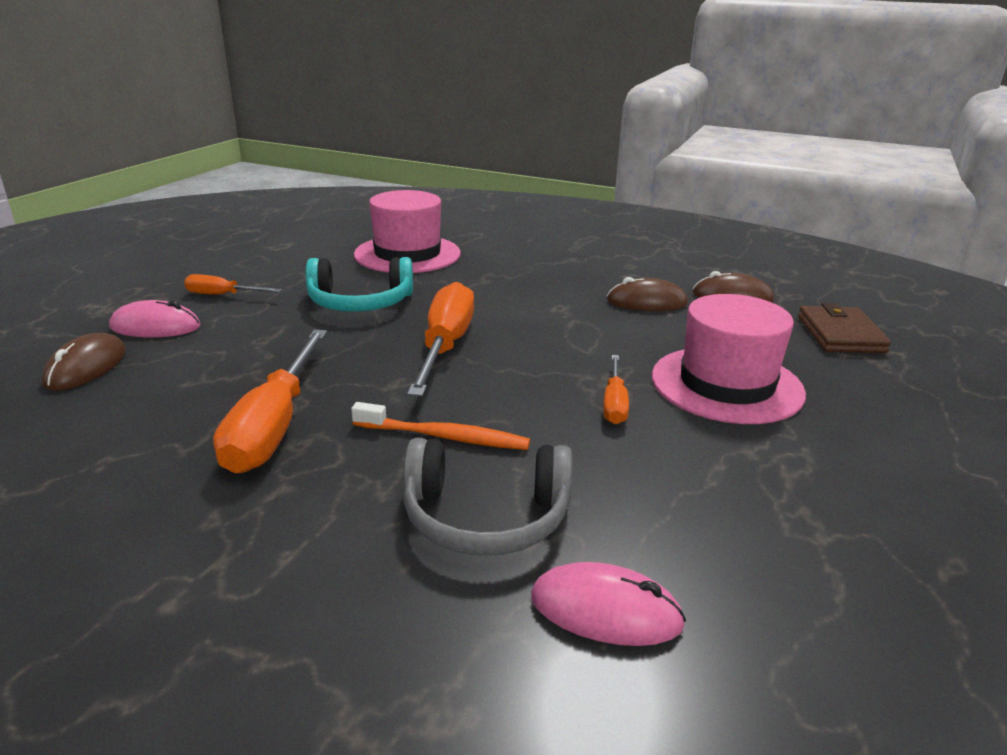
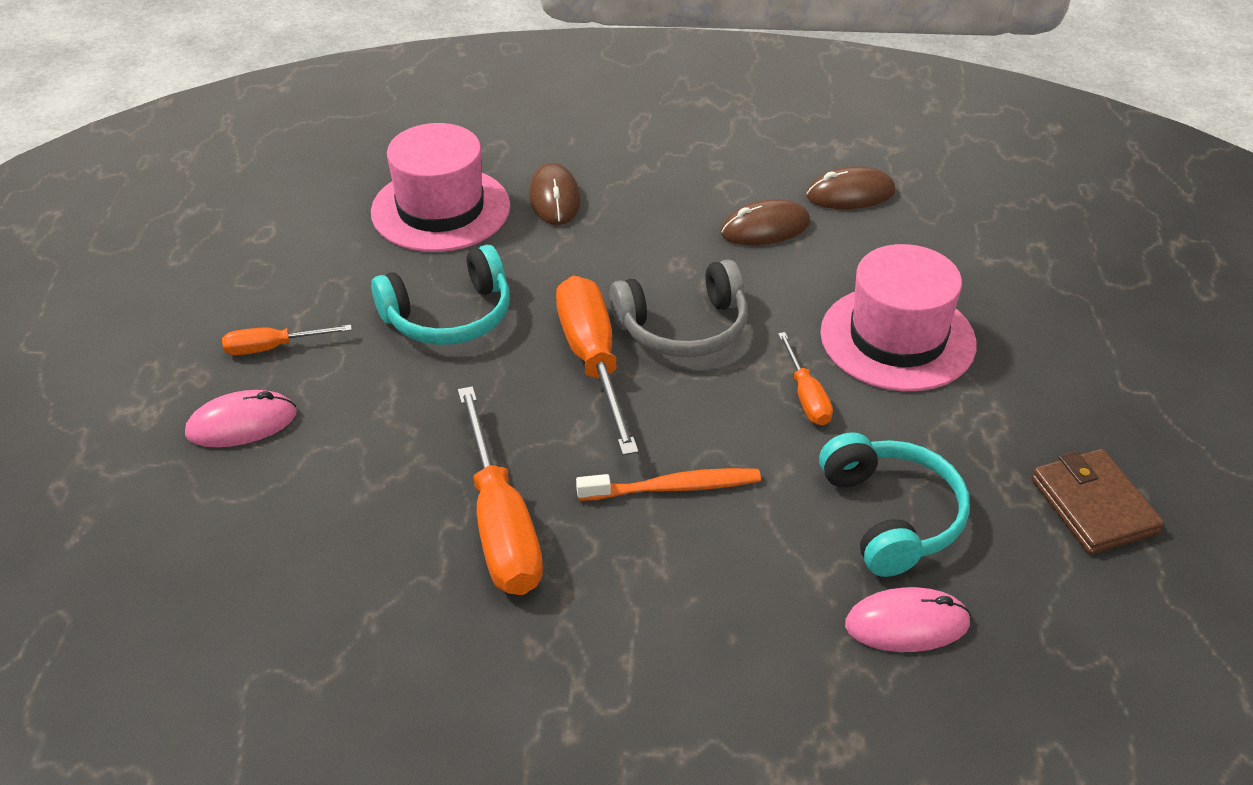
camera: 20 degrees left, 15 degrees up
brown mouse [42,333,126,391] -> brown mouse moved to [529,163,580,225]
grey headphones [403,438,573,556] -> grey headphones moved to [610,260,748,358]
brown wallet [798,303,891,353] -> brown wallet moved to [1031,449,1164,555]
none -> turquoise headphones [819,432,970,577]

